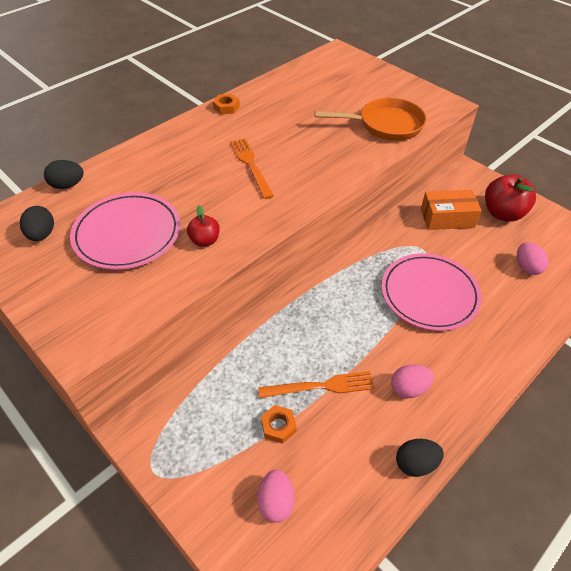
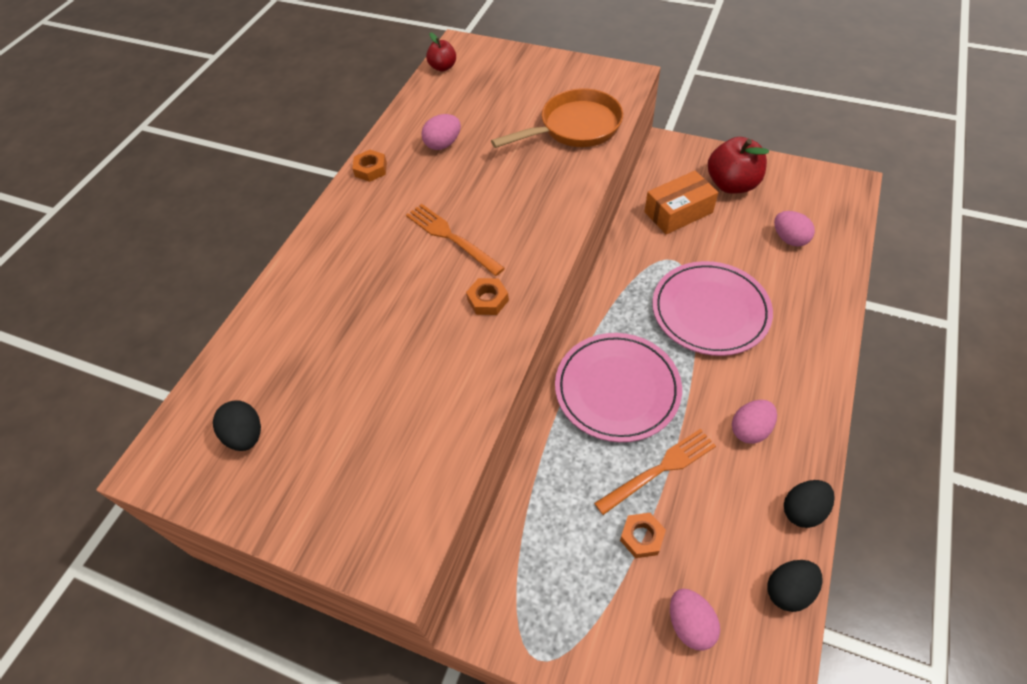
camera: 20 degrees left, 5 degrees up
black egg [44,160,84,189] -> black egg moved to [768,560,822,612]
pink plate [70,192,181,270] -> pink plate moved to [555,333,682,442]
red apple [187,206,220,247] -> red apple moved to [426,32,456,72]
none -> pink egg [421,114,461,150]
none -> orange nut [466,278,509,315]

